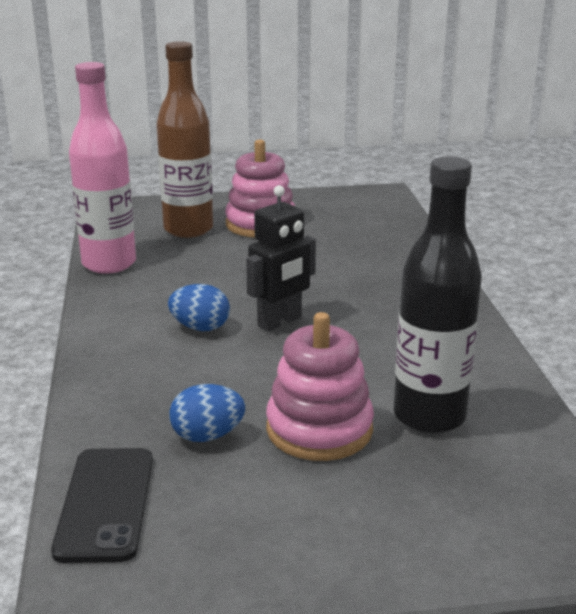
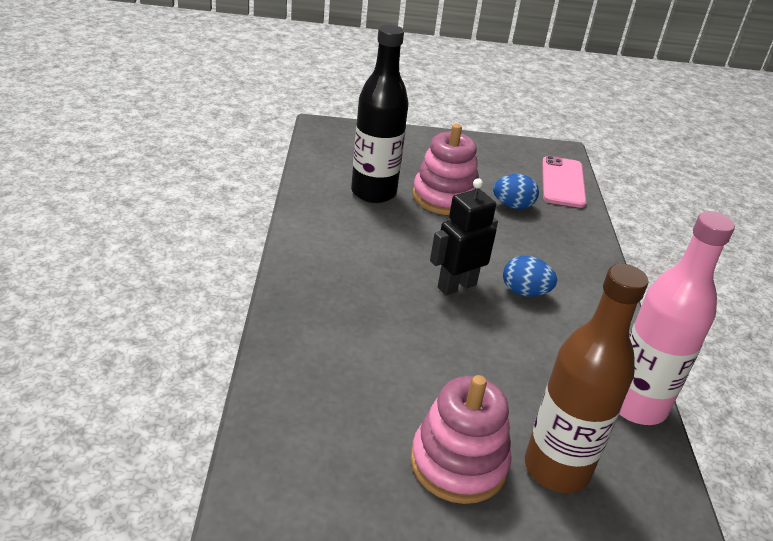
camera: 175 degrees left, 10 degrees up
black phone [51,448,153,563] -> pink phone [542,156,586,208]

